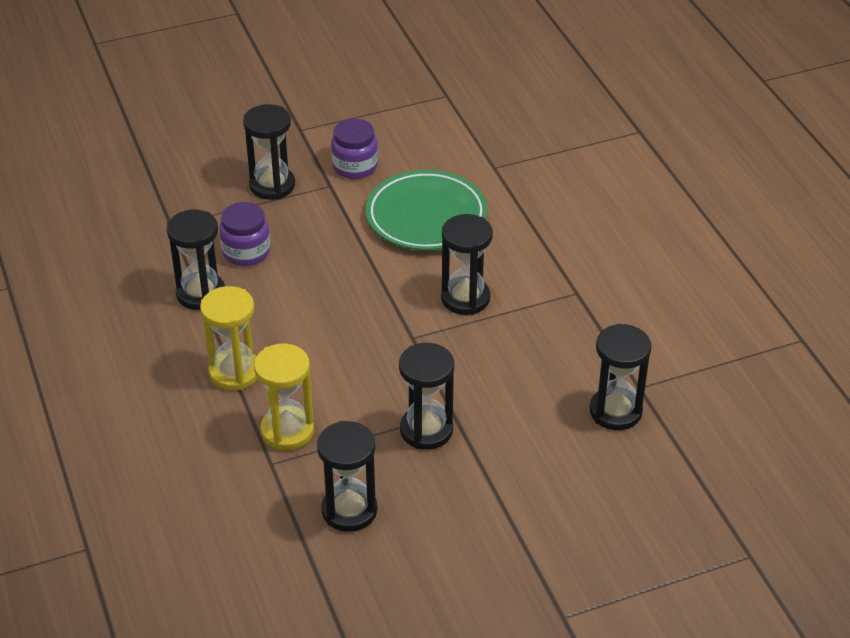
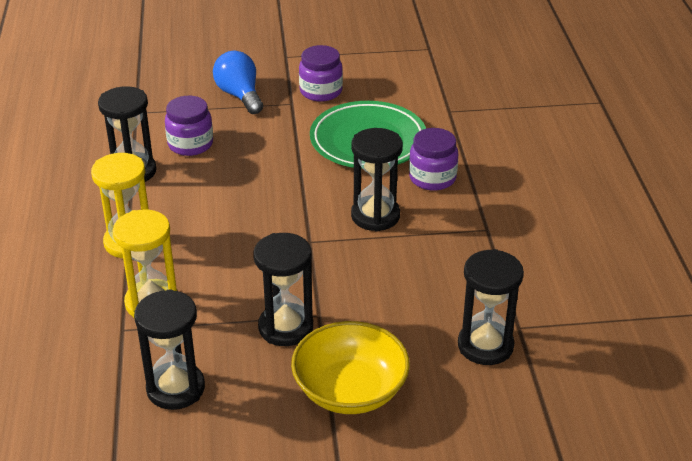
camera: 15 degrees right, 5 degrees down
black hourglass [243,104,295,200] -> blue light bulb [213,51,263,114]
none -> yellow bowl [291,321,410,414]
none -> purple jar [409,128,458,191]

